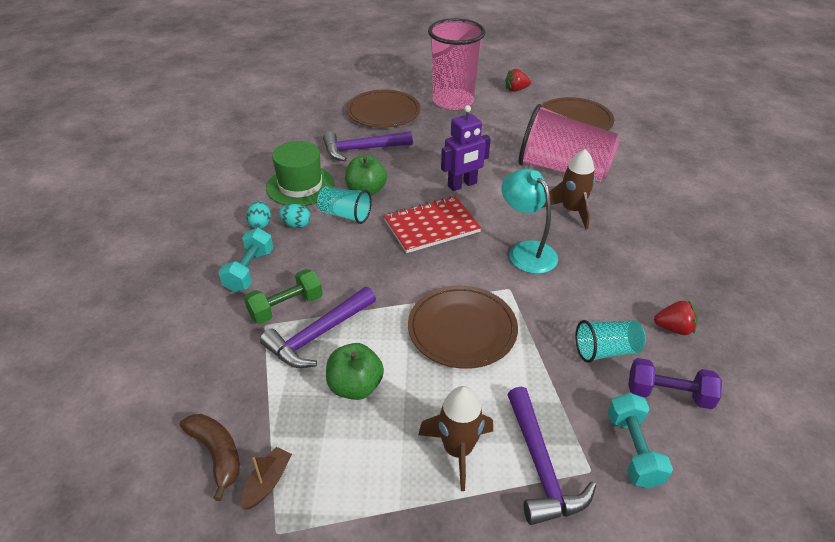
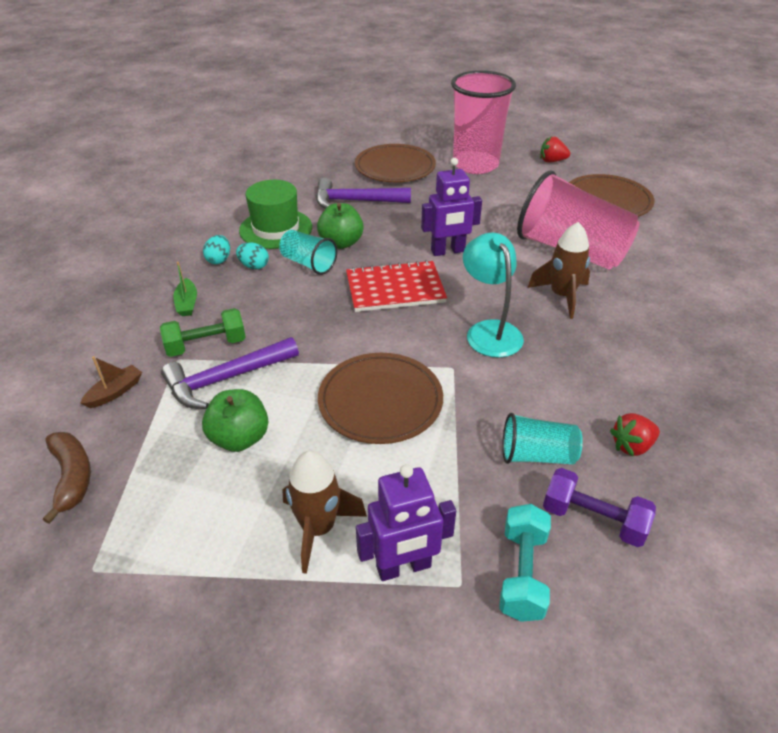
camera: 15 degrees right, 0 degrees up
turquoise dumbbell [218,228,273,292] -> green boat [173,262,197,316]
brown boat [241,447,292,509] -> brown boat moved to [80,356,142,408]
purple hammer [507,387,596,525] -> purple robot [356,464,456,581]
red strawberry [654,301,698,335] -> red strawberry turned 135 degrees clockwise [610,413,660,457]

